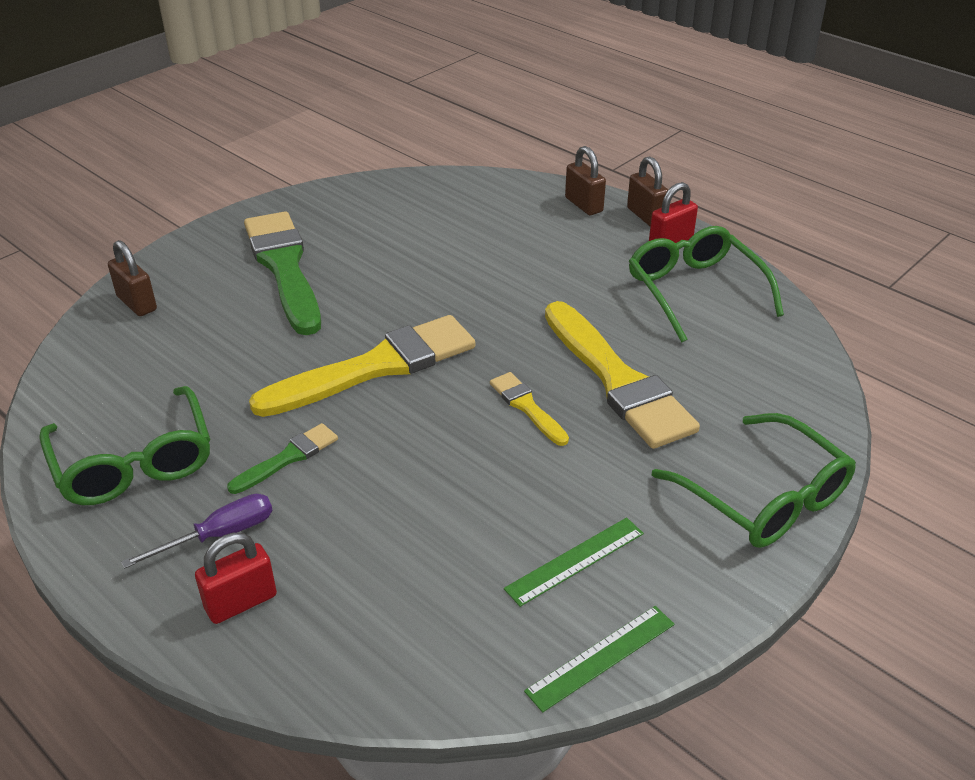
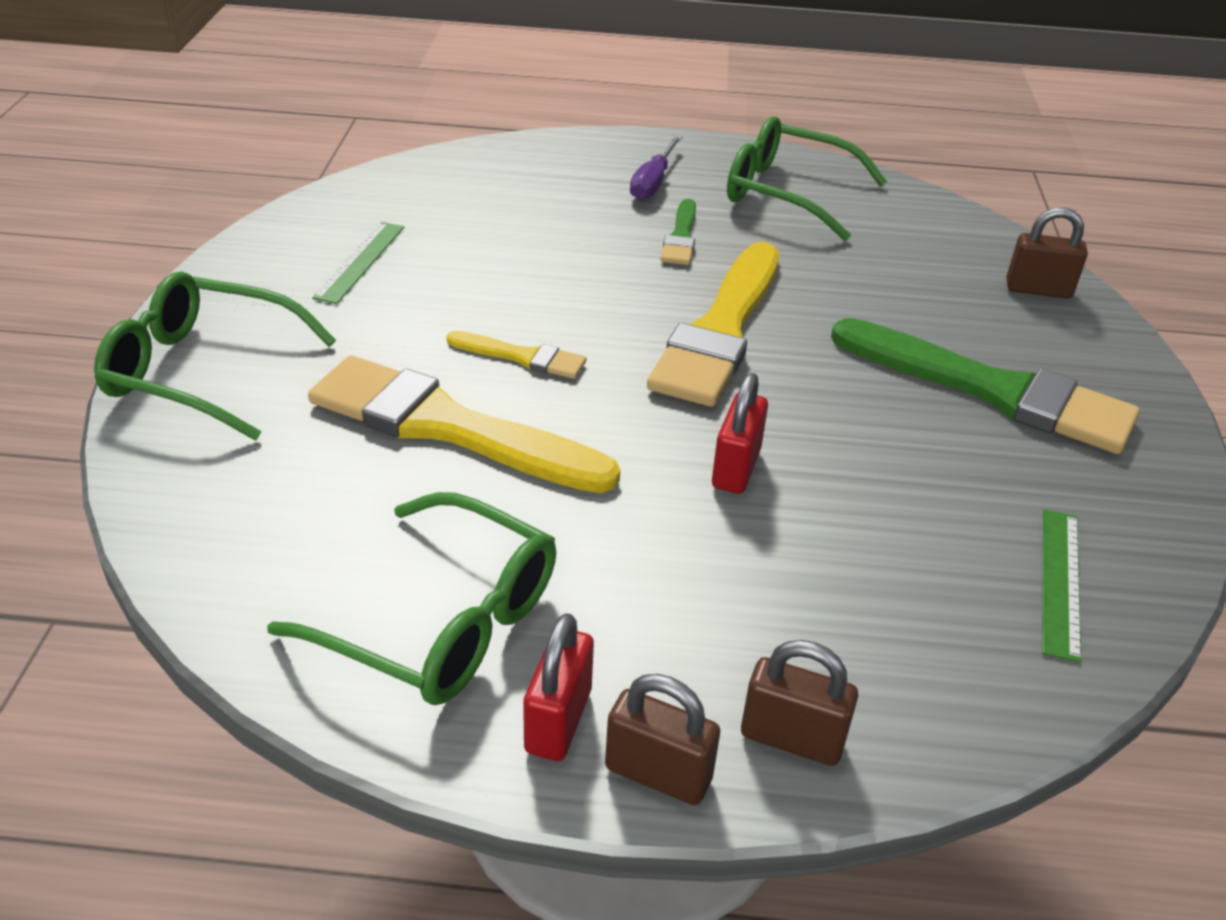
camera: 140 degrees right, 0 degrees up
red padlock [195,533,277,624] -> red padlock moved to [712,373,768,494]
green ruler [524,606,675,712] -> green ruler moved to [1042,509,1081,663]

